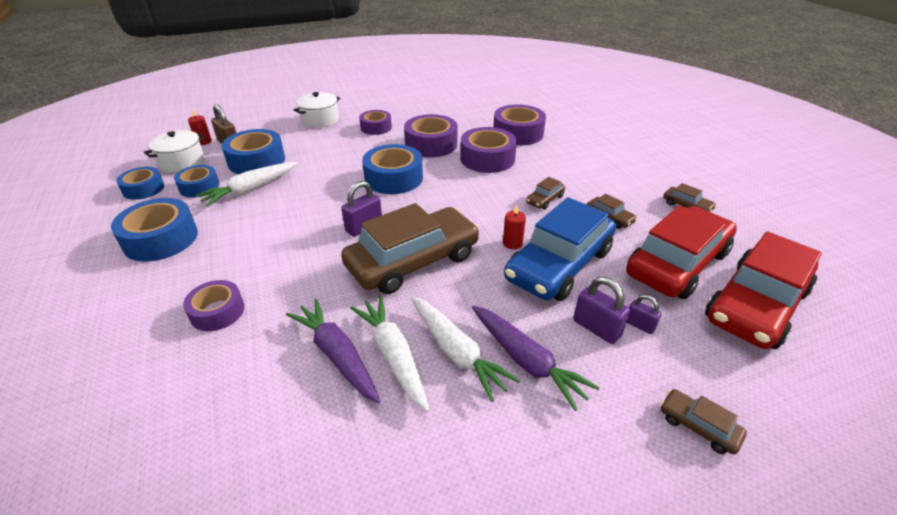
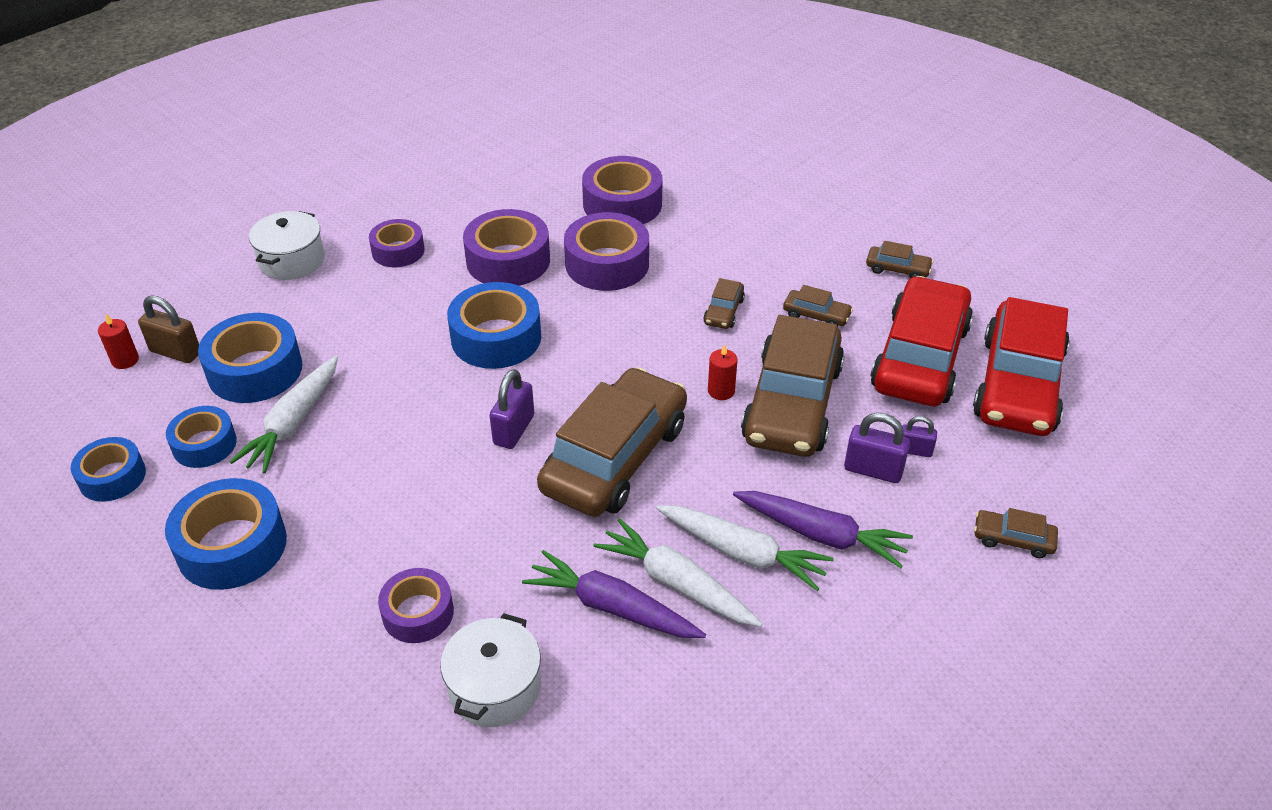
camera: 25 degrees left, 5 degrees up
white pot [144,130,206,173] -> white pot moved to [440,613,541,727]
blue car [504,197,616,301] -> brown car [741,315,844,457]

